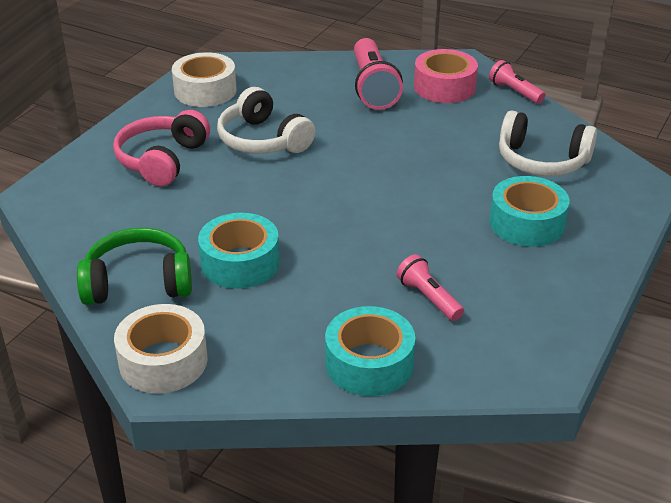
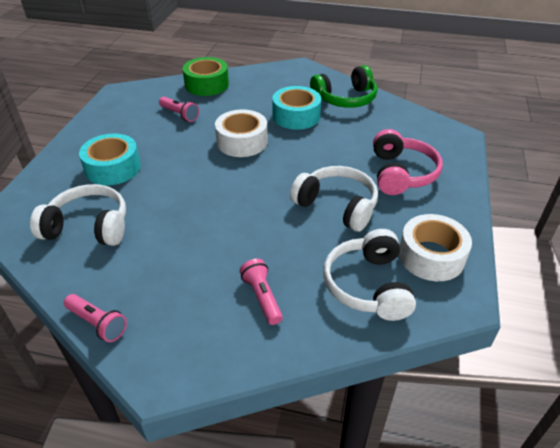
camera: 165 degrees right, 5 degrees up
white tape [114,304,208,394] -> white tape moved to [215,109,268,157]
turquoise tape [325,306,415,396] -> green tape [183,57,229,96]
pink flashlight [354,38,403,110] -> pink flashlight [240,258,283,325], size x0.56
pink tape [414,49,478,103] -> none
none -> white headphones [323,229,416,321]

